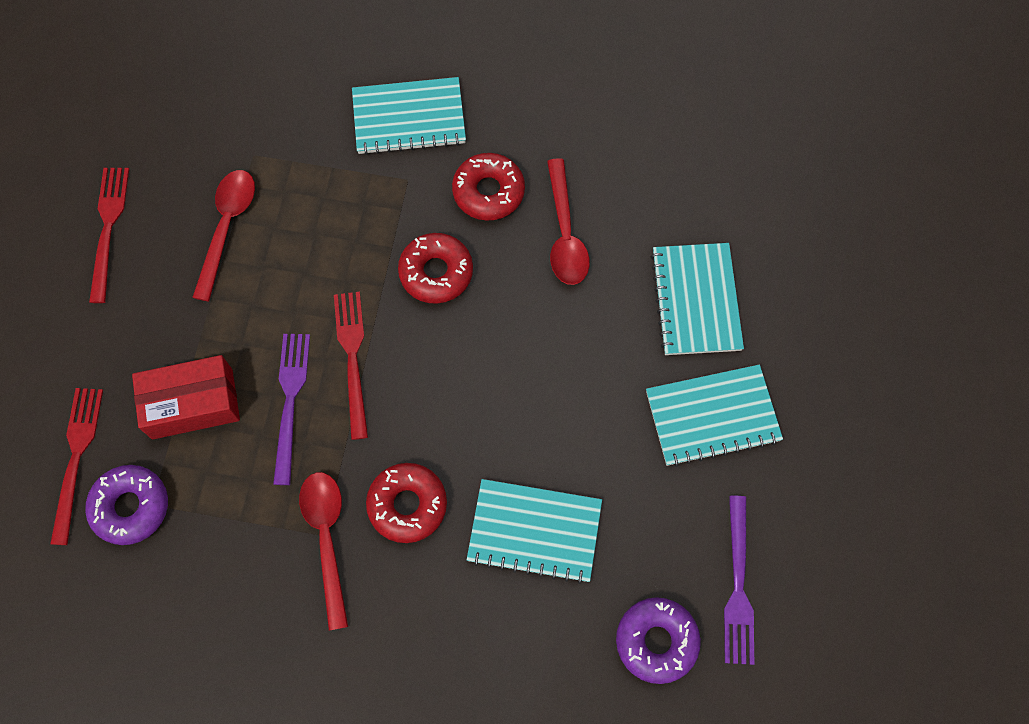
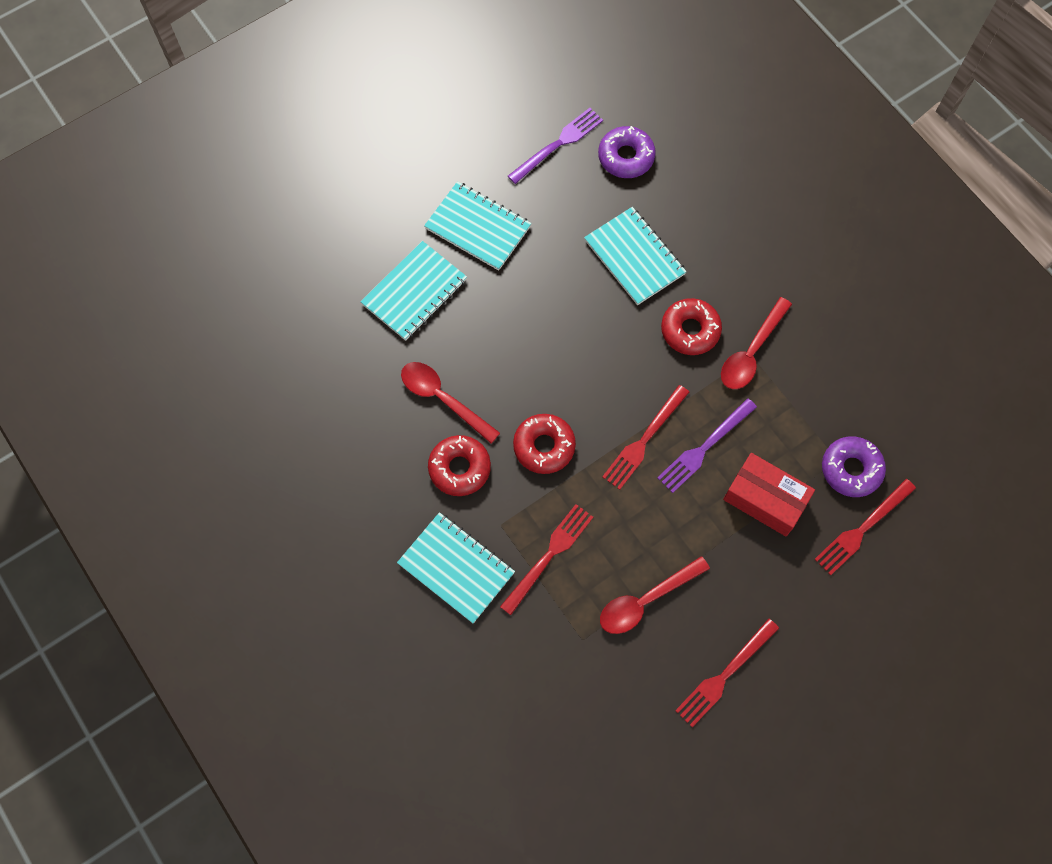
camera: 135 degrees left, 0 degrees up
red spoon [547,158,590,285] -> red spoon turned 90 degrees counterclockwise [401,362,500,443]
none -> red fork [500,504,593,615]

